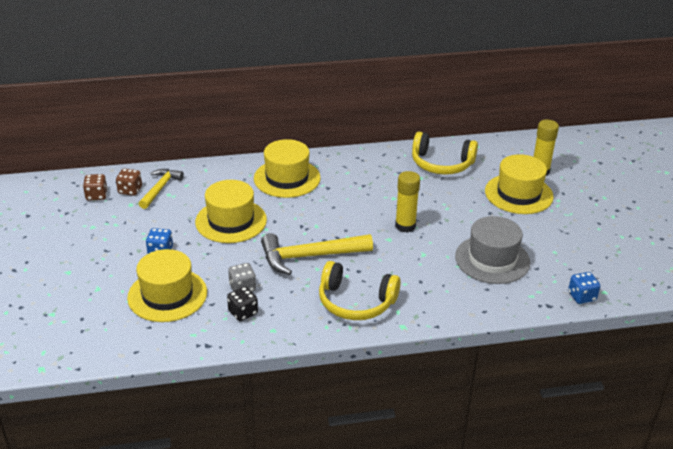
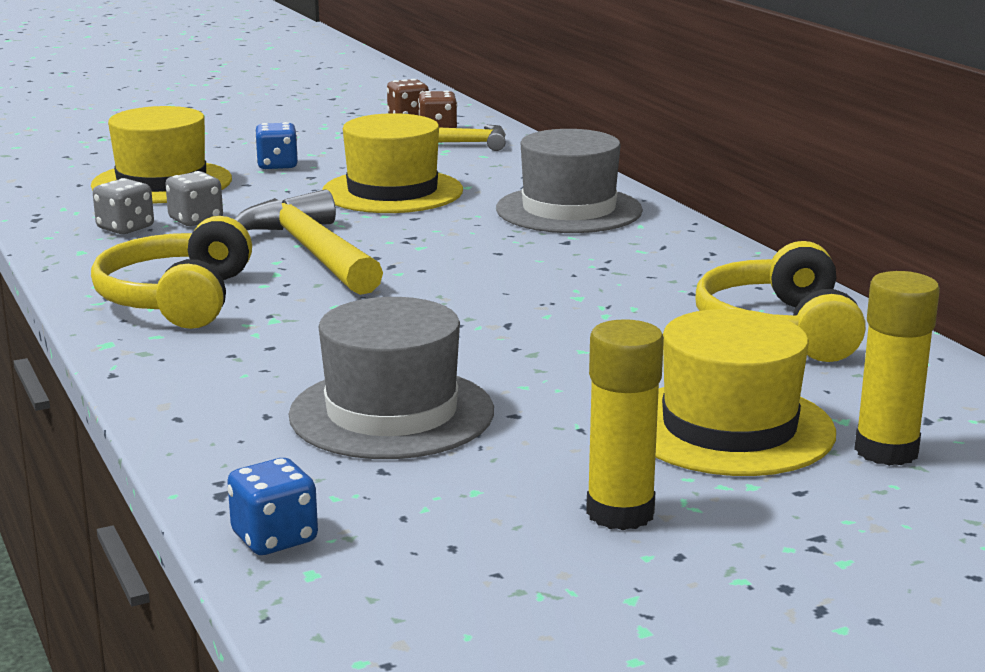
camera: 75 degrees right, 15 degrees down
black dice [227,286,258,321] -> grey dice [93,178,154,234]
yellow hat [254,139,321,198] -> grey hat [496,129,643,233]
yellow glue stick [395,171,420,233] -> yellow glue stick moved to [586,319,664,530]

